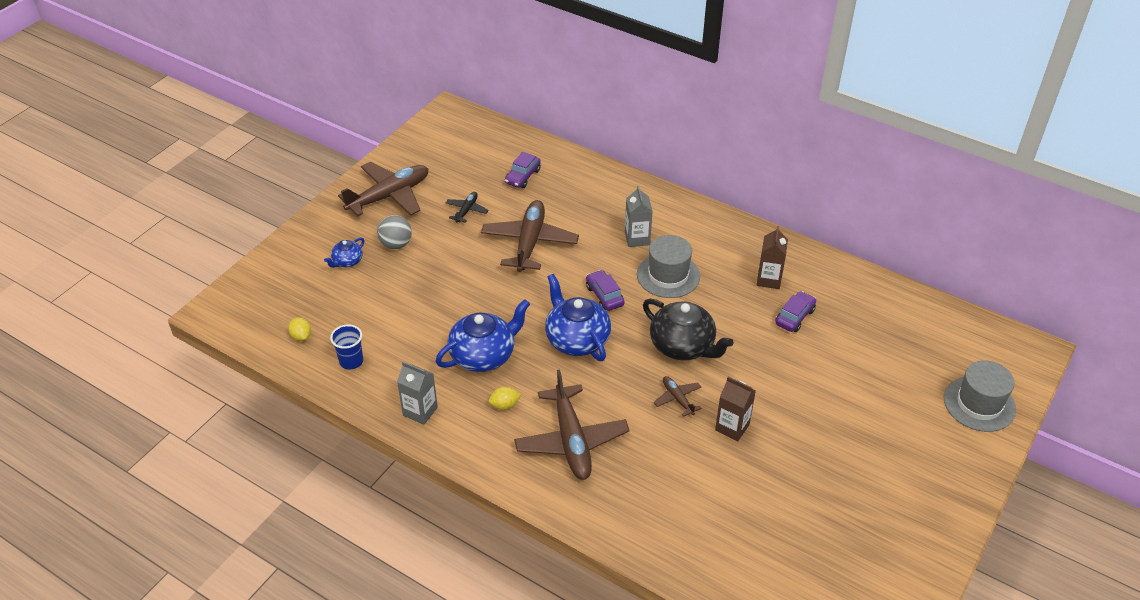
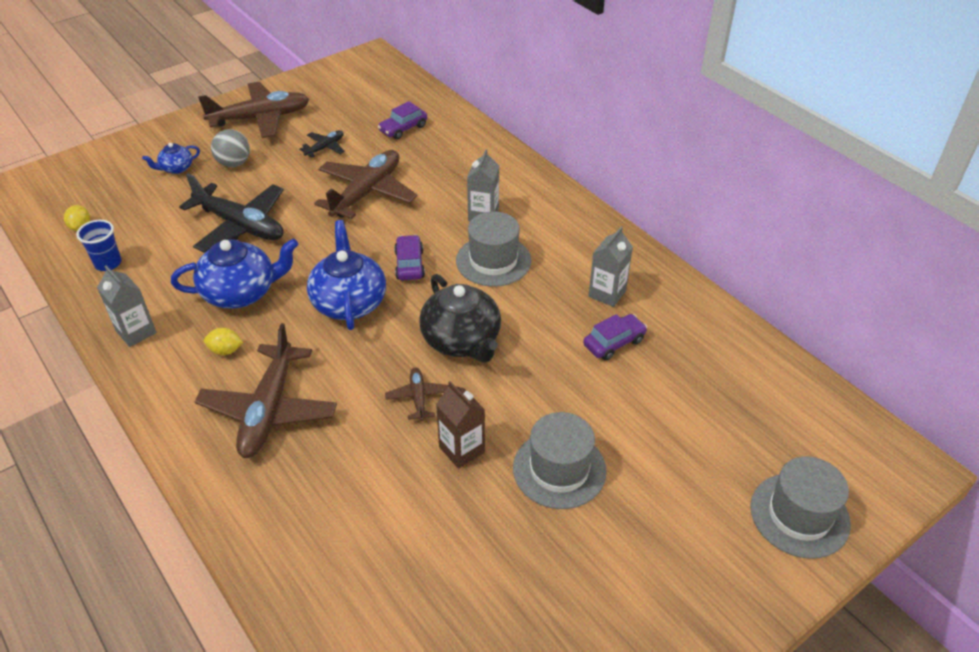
camera: 20 degrees right, 0 degrees up
brown carton [757,226,788,289] -> grey carton [589,227,633,307]
none -> black plane [179,173,284,253]
none -> grey hat [513,412,607,509]

